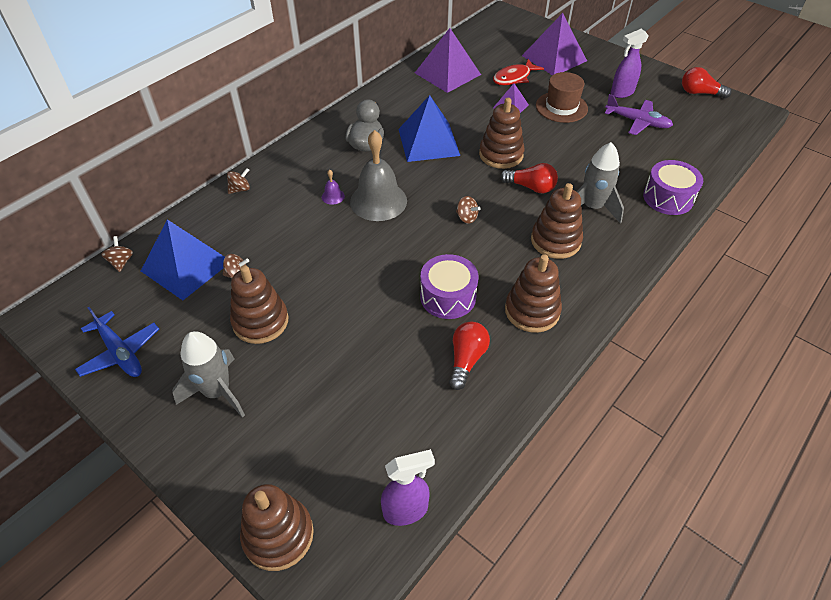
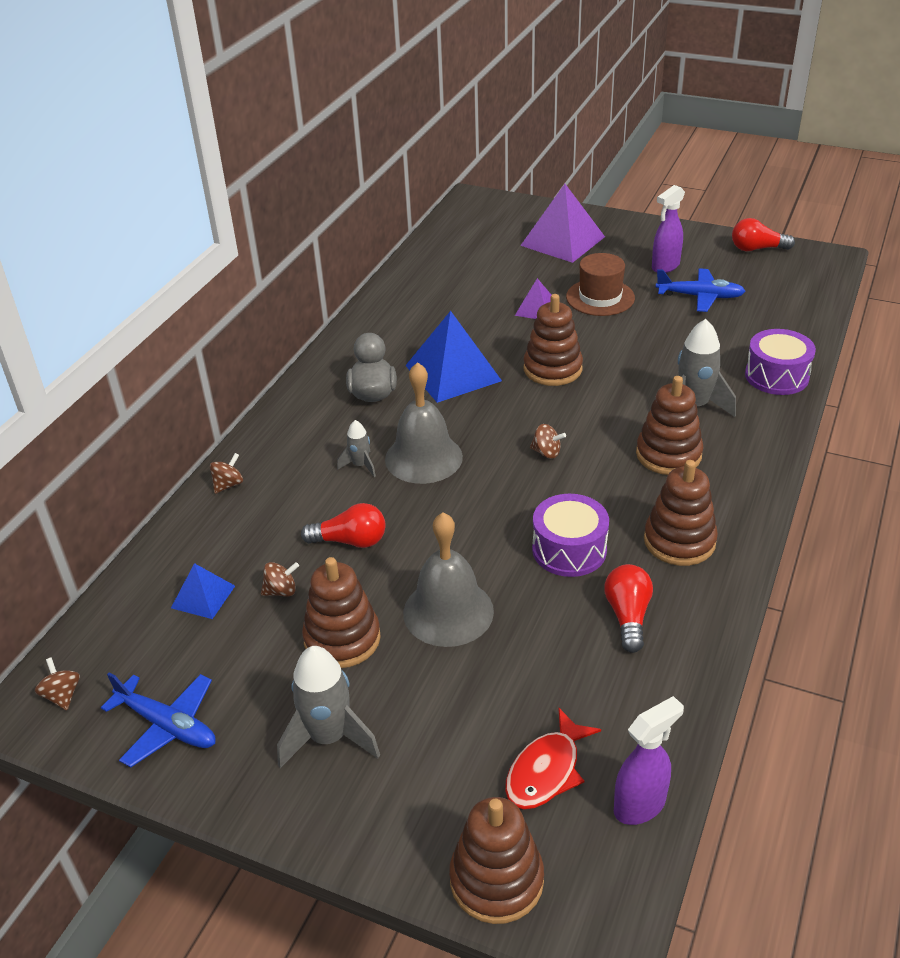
camera: 15 degrees left, 10 degrees down
brown spinning top [101,236,133,272] -> brown spinning top moved to [35,657,80,710]
blue pyramid [141,219,225,300] -> blue pyramid [171,563,235,619], size x0.52
purple bell [322,170,345,205] -> grey rocket [337,420,376,477]
purple pyramid [415,28,481,93] -> none
red fish [493,59,544,85] -> red fish moved to [505,708,601,809]
red light bulb [500,163,558,193] -> red light bulb moved to [301,503,386,548]
purple plane [605,94,673,135] -> blue plane [656,268,745,312]
none -> grey bell [403,513,494,647]

